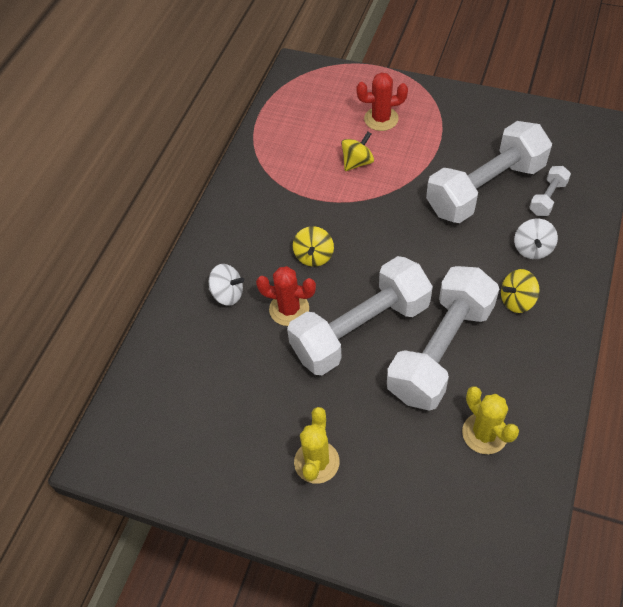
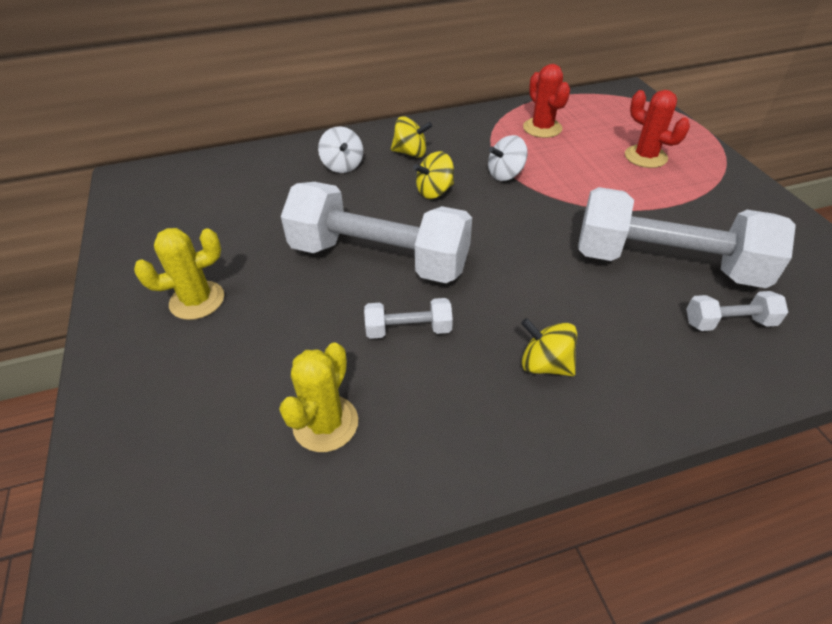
camera: 50 degrees right, 10 degrees down
red cactus [256,266,316,326] -> red cactus moved to [523,64,570,138]
yellow spinning top [341,132,374,171] -> yellow spinning top moved to [391,117,432,158]
white dumbbell [387,266,499,411] -> white dumbbell [364,298,453,339], size x0.43
white spinning top [514,219,558,259] -> white spinning top moved to [488,135,528,181]

